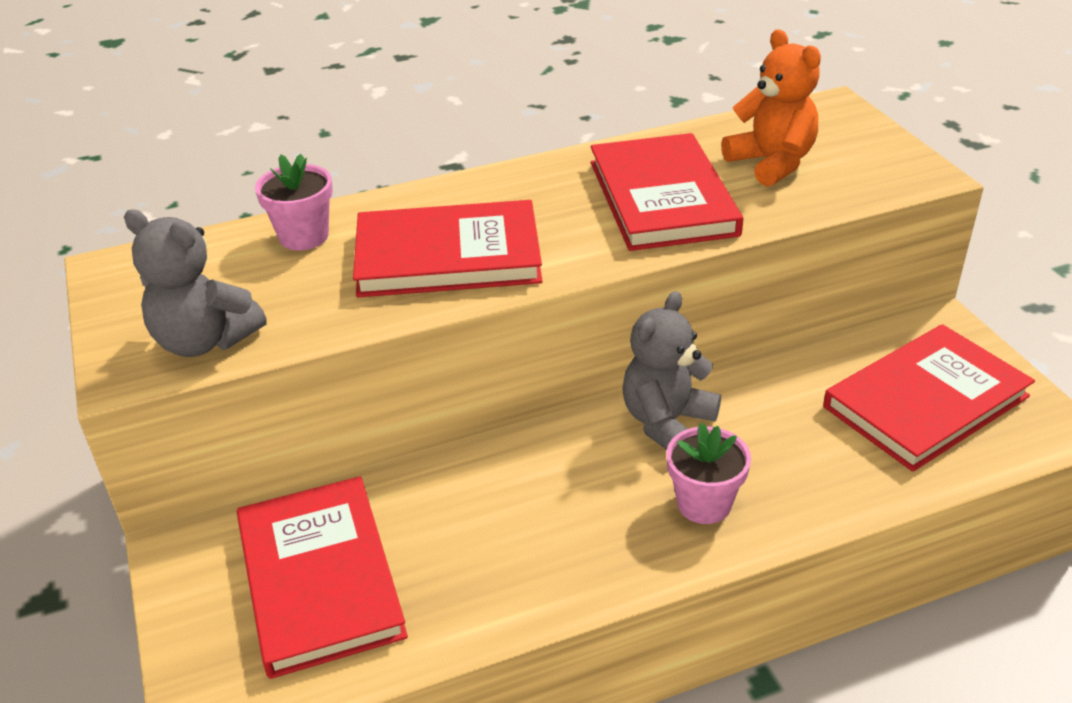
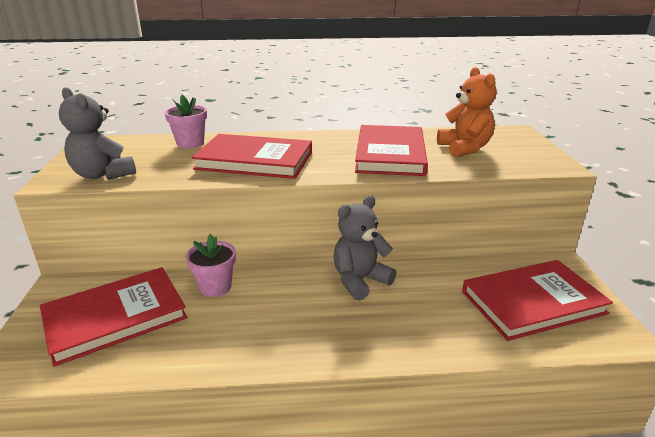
camera: 15 degrees right, 10 degrees down
red book [237,476,408,679] -> red book turned 60 degrees clockwise [40,267,187,367]
pink flower pot [666,423,751,524] -> pink flower pot moved to [186,234,236,297]

